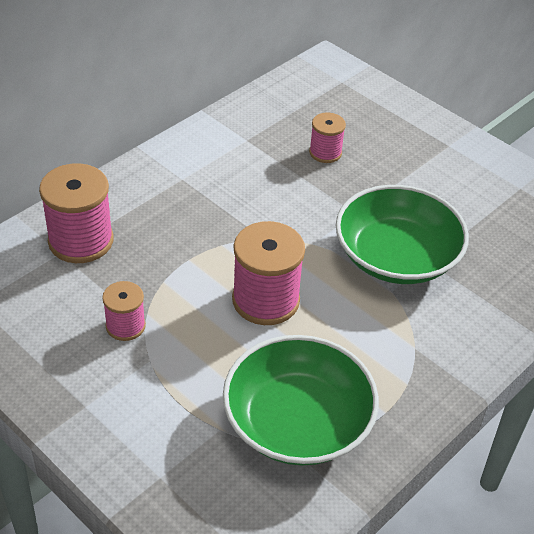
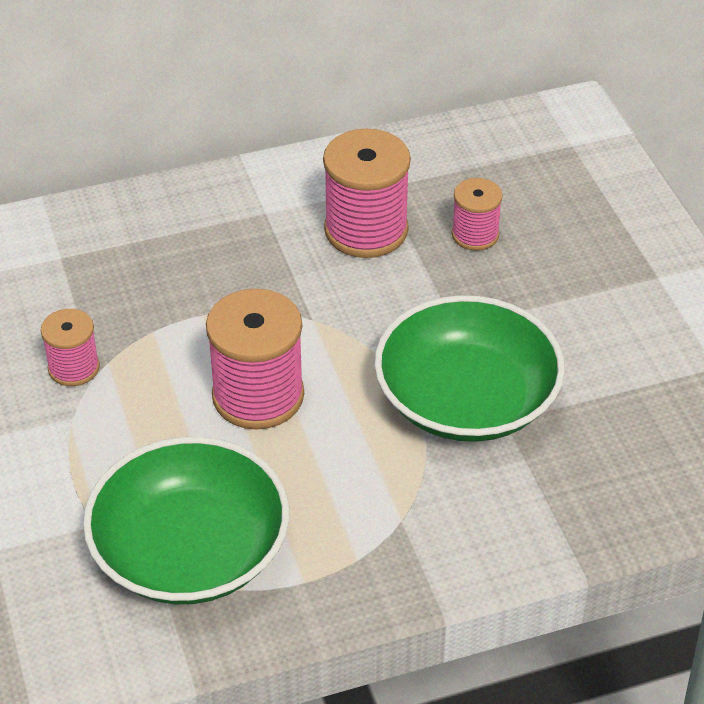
camera: 30 degrees right, 0 degrees up
pink spool [39,163,114,263] -> pink spool moved to [323,129,411,258]

